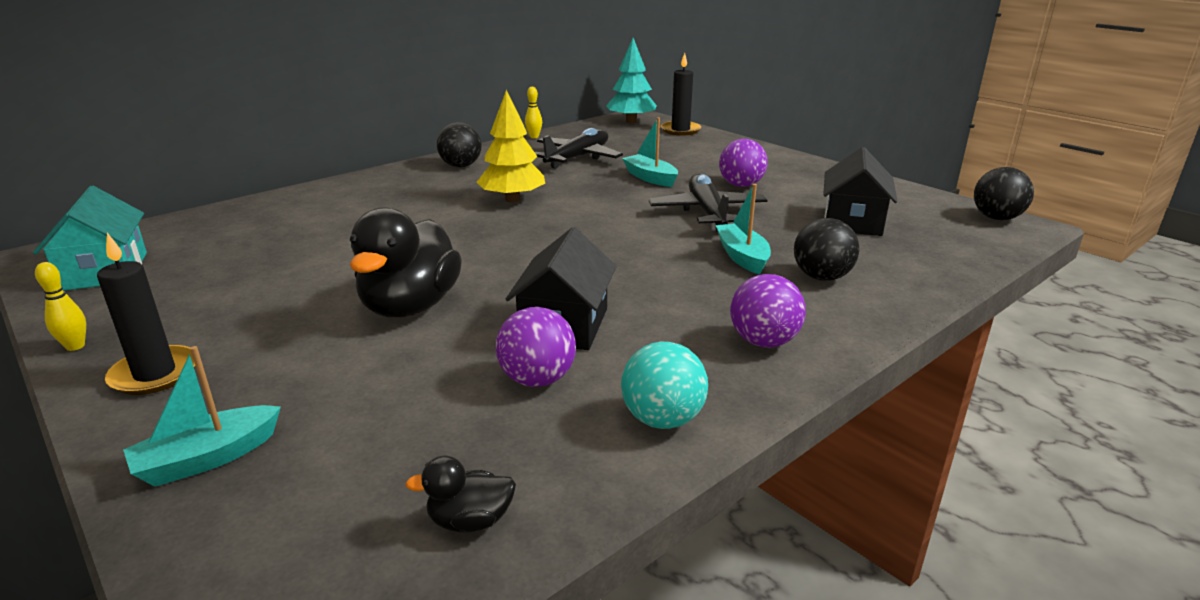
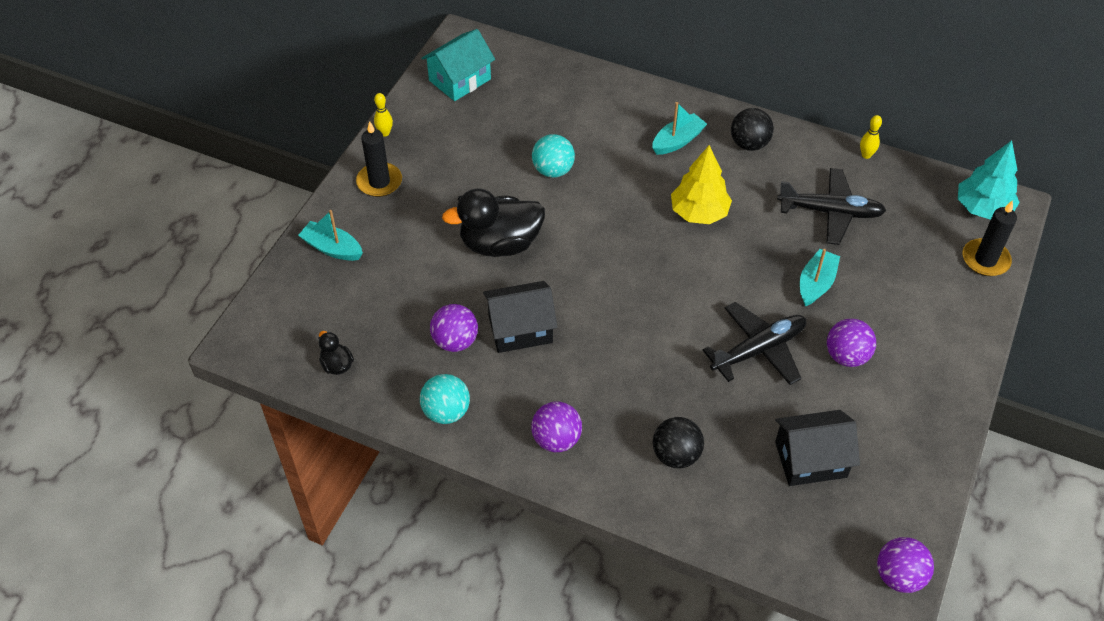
camera: 65 degrees right, 25 degrees up
turquoise boat [715,184,771,275] -> turquoise boat moved to [652,102,707,155]
black ball [974,167,1034,220] -> purple ball [877,537,934,593]
none -> turquoise ball [532,134,575,178]

